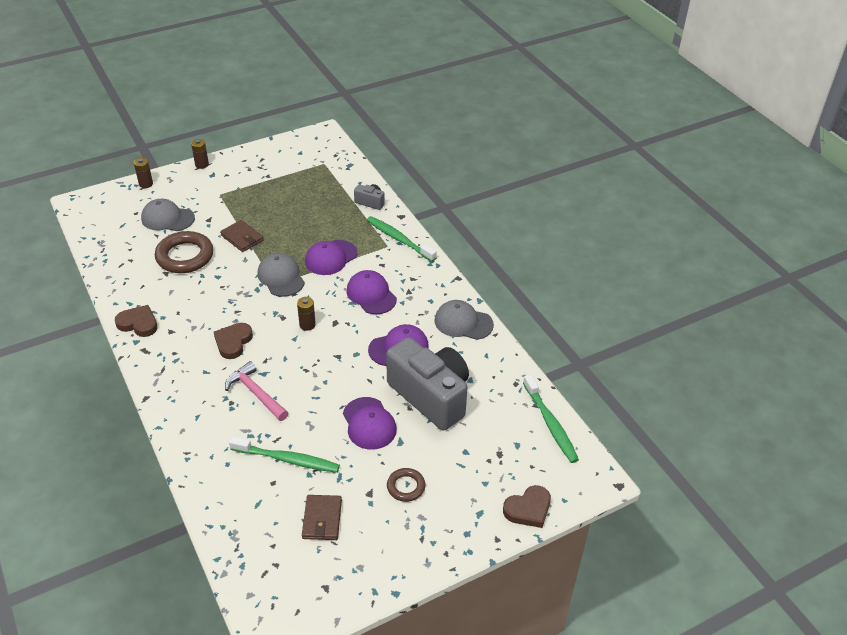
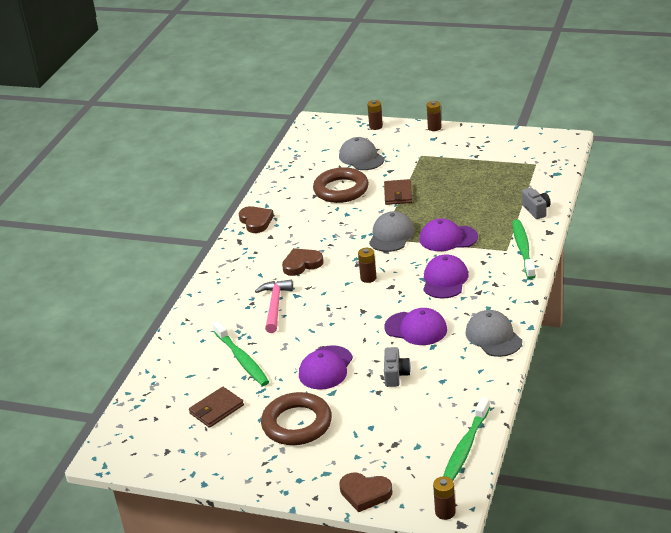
camera: 50 degrees right, 10 degrees down
grey camera [386,337,469,431] -> grey camera [384,347,411,387], size x0.42
brown ring [387,468,425,502] -> brown ring [261,392,332,445], size x1.86
none -> brown battery [433,476,456,520]

